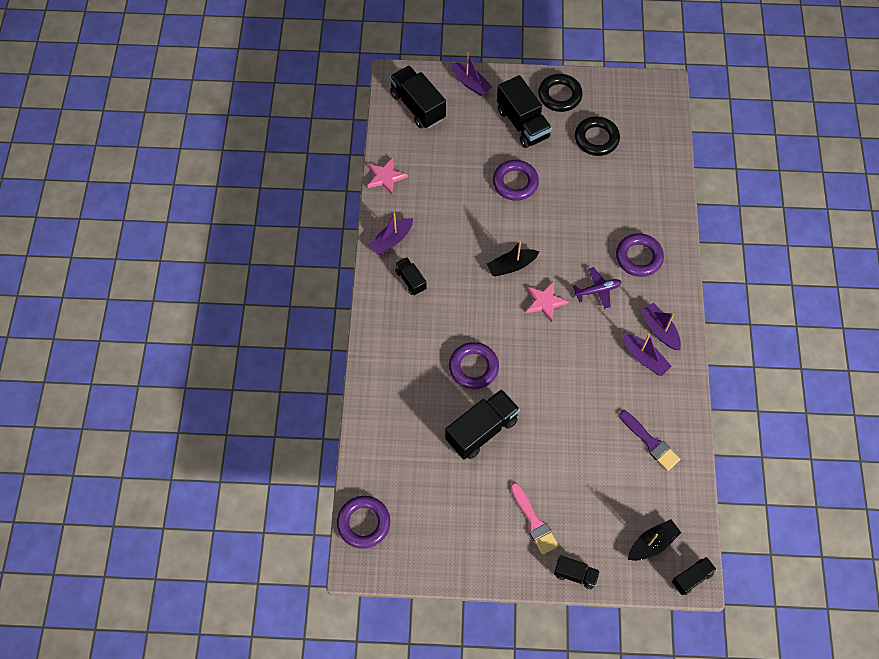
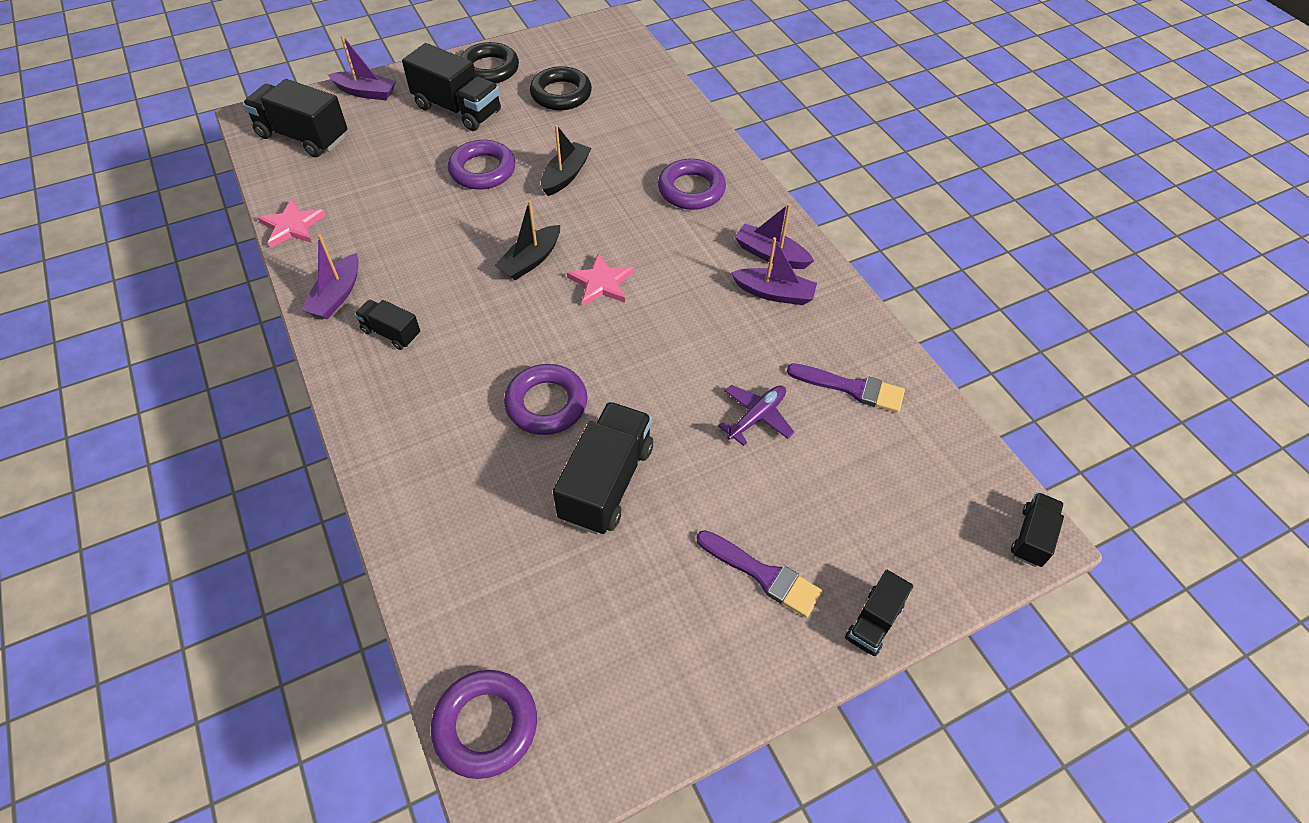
camera: 30 degrees left, 10 degrees down
pink brush [510,483,559,555] -> purple brush [697,530,823,618]
black truck [554,555,600,589] -> black truck turned 135 degrees clockwise [845,570,913,656]
purple plane [573,267,621,310] -> purple plane moved to [718,385,794,446]
black boat [628,519,681,561] -> black boat moved to [541,125,591,196]

